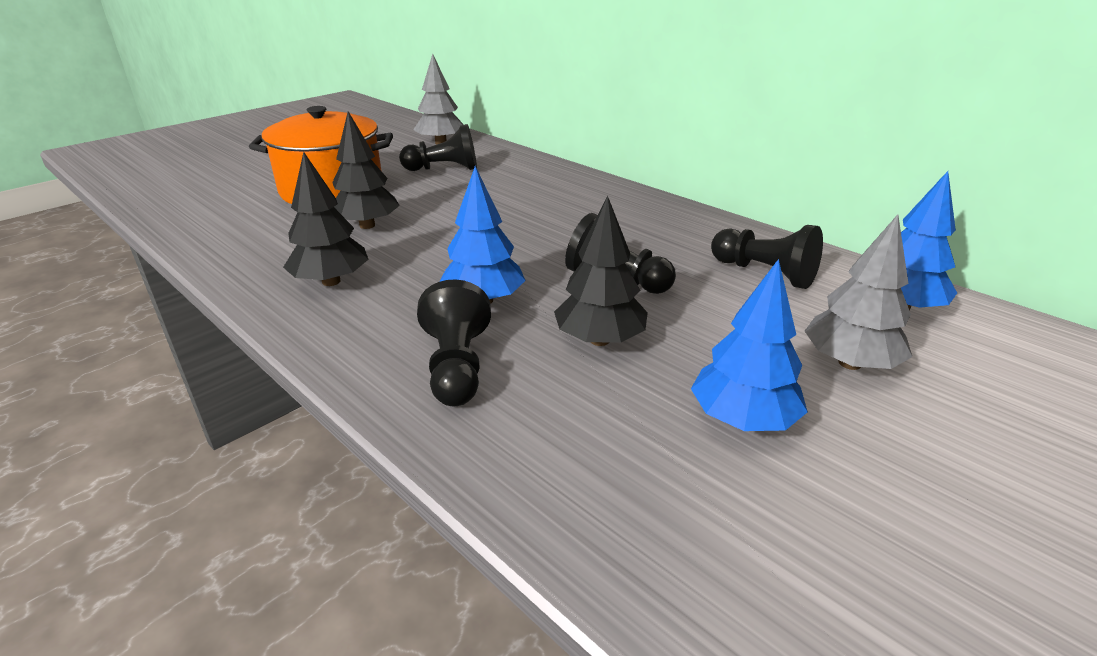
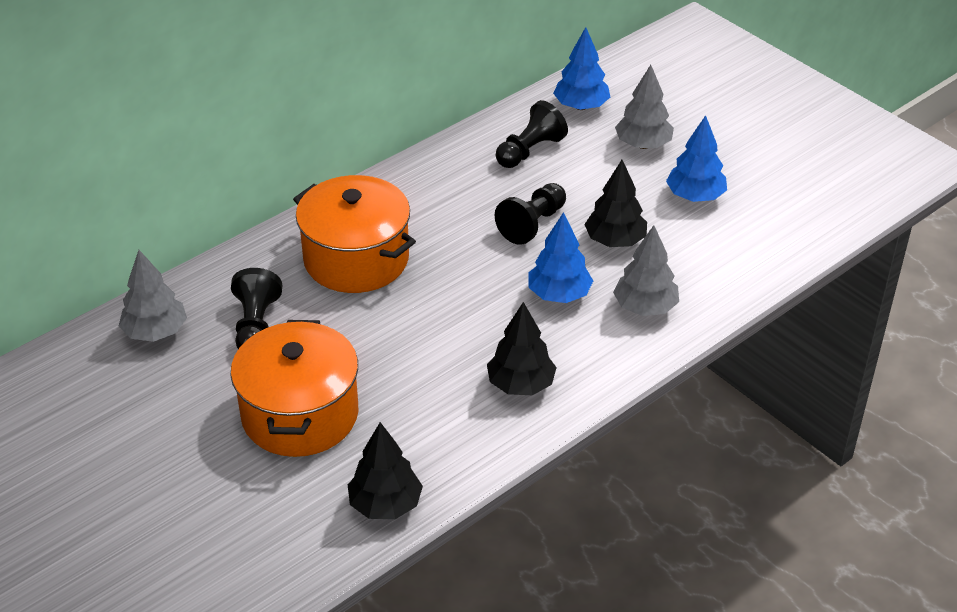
camera: 85 degrees left, 10 degrees up
black tree [332,111,400,229] -> black tree moved to [348,422,423,519]
black pawn [417,279,491,406] -> grey tree [613,225,679,316]
none -> orange pot [293,175,416,293]

